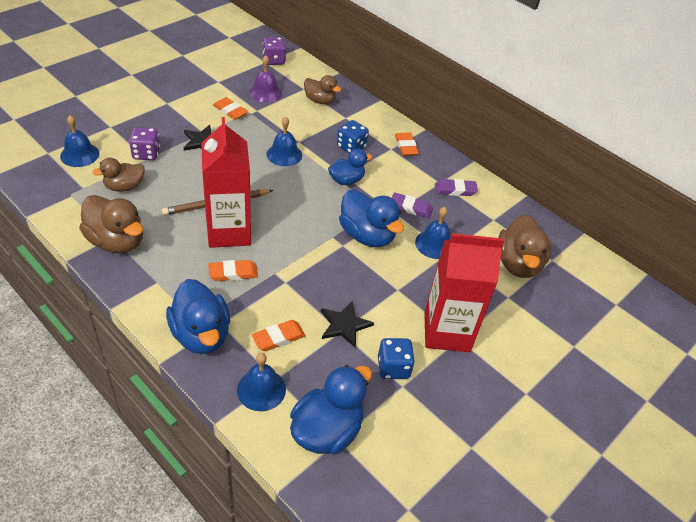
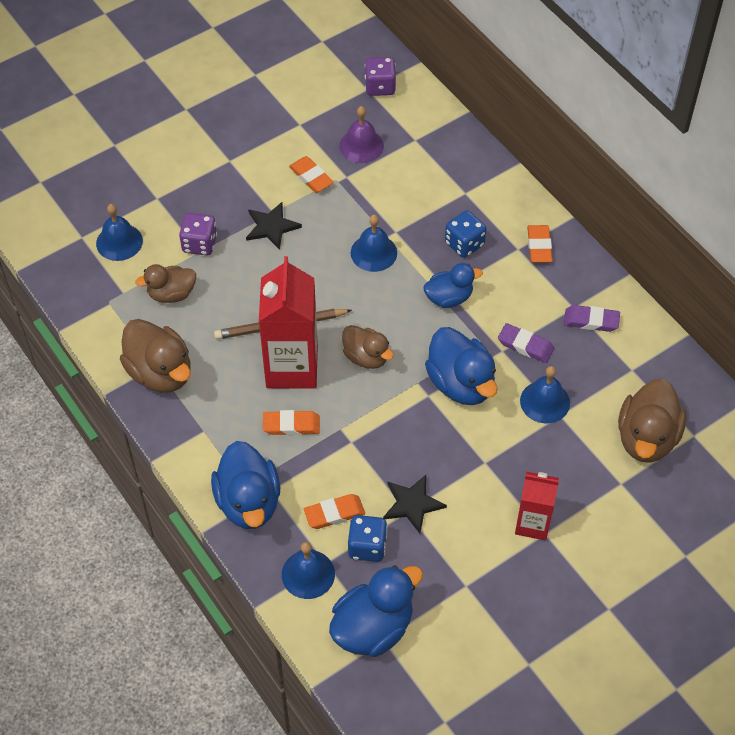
camera: 15 degrees right, 10 degrees up
brown duck [304,75,341,104] -> brown duck moved to [342,325,394,369]
blue dice [378,338,415,379] -> blue dice moved to [348,515,387,562]
red carton [424,233,504,352] -> red carton [515,472,559,540], size x0.59

